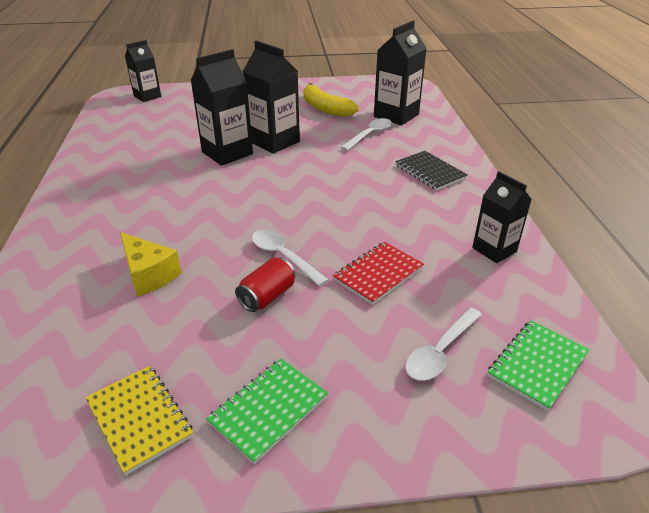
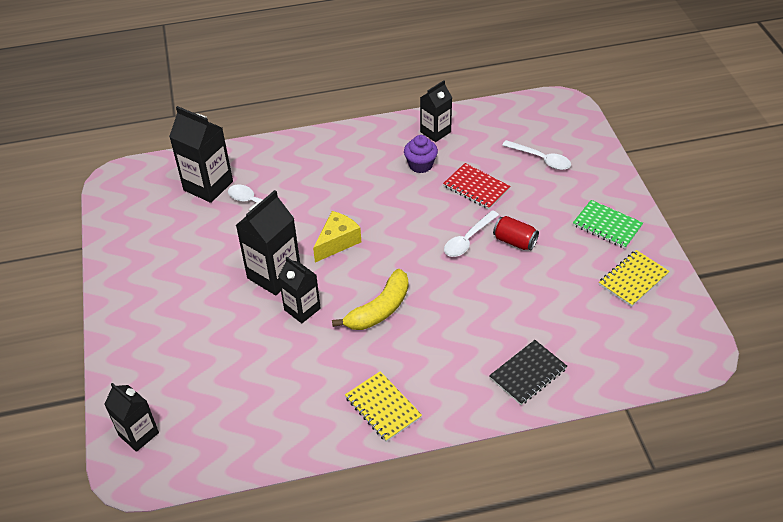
camera: 95 degrees left, 10 degrees up
yellow cheese [120,232,182,297] -> yellow cheese moved to [313,211,361,262]
black carton [191,49,253,166] -> black carton [278,257,321,323], size x0.65
yellow banana [303,83,359,117] -> yellow banana moved to [332,269,408,330]
black notebook [395,151,468,190] -> black notebook moved to [489,340,567,405]
green notebook [487,320,589,411] -> none
none -> yellow notebook [345,371,422,442]
none -> purple cupcake [404,135,438,173]

